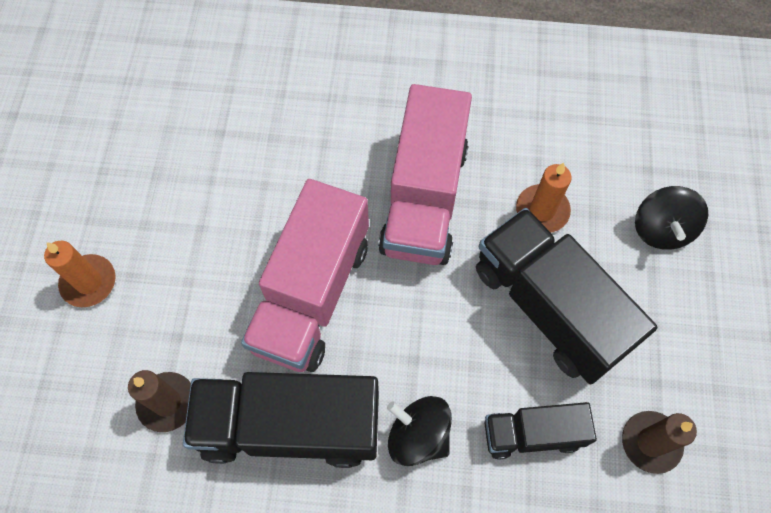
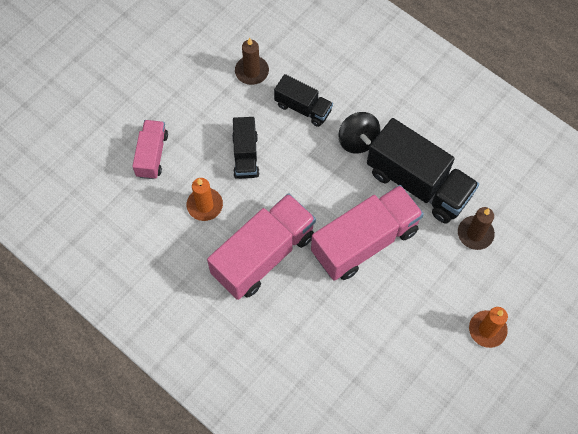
camera: 145 degrees left, 0 degrees up
black truck [476,208,657,384] -> black truck [232,117,259,179], size x0.55
black spinning top [635,186,708,250] -> pink truck [132,120,168,179]

